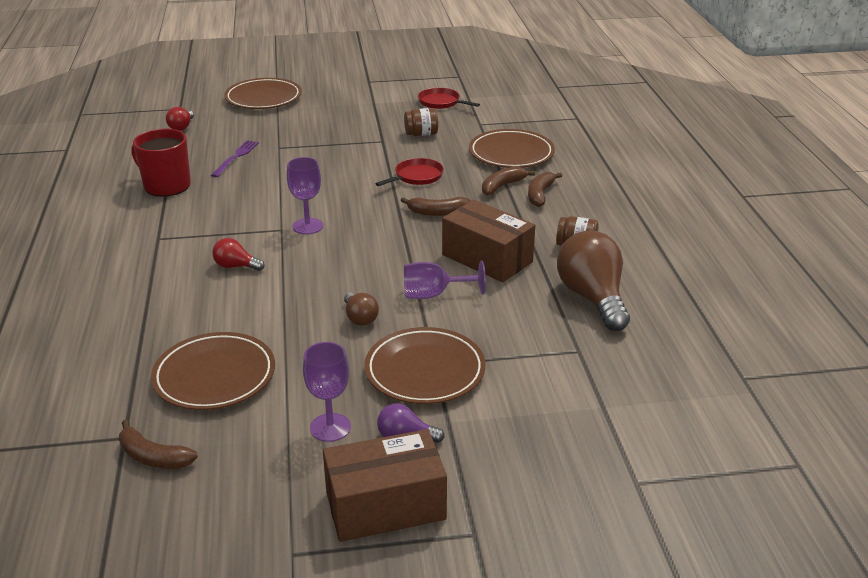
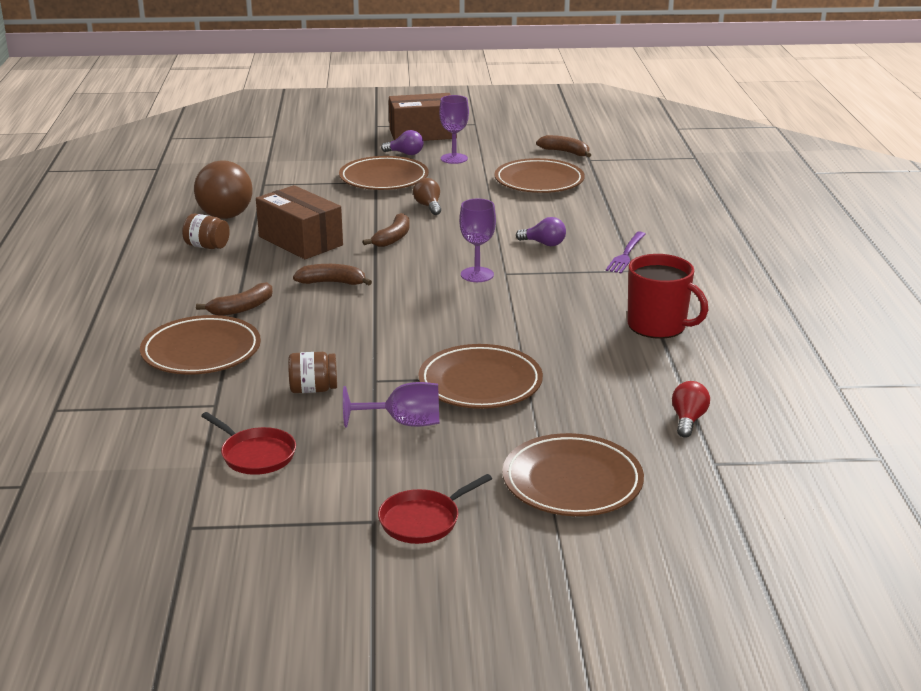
camera: 175 degrees left, 5 degrees down
purple fork [211,140,259,177] -> purple fork moved to [606,231,645,274]
red light bulb [212,238,265,271] -> purple light bulb [516,217,566,246]
red pan [375,158,444,186] -> red pan moved to [378,474,492,544]
purple goblet [404,261,486,299] -> purple goblet moved to [343,382,439,428]
brown banana [528,172,562,207] -> brown banana moved to [362,213,410,247]
none -> brown plate [419,344,543,409]

